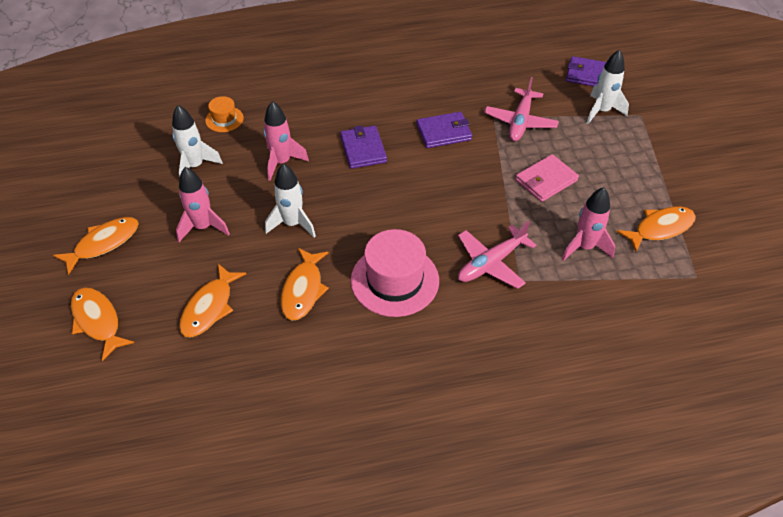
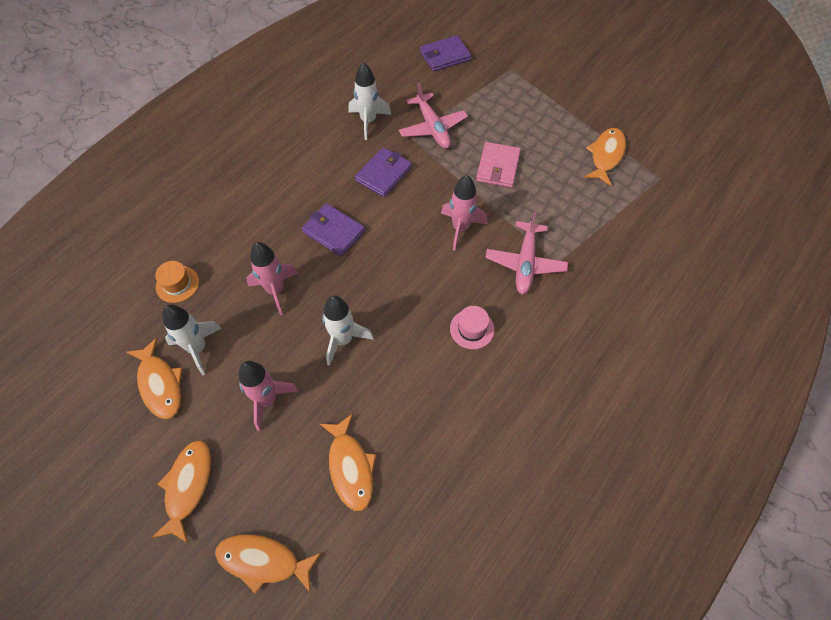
camera: 40 degrees left, 10 degrees up
orange fish [281,248,329,321] -> orange fish moved to [126,338,183,419]
pink hat [351,229,439,317] -> pink hat [450,306,495,349], size x0.51
pink rocket [562,187,615,261] -> pink rocket moved to [441,175,487,250]
white rocket [587,49,629,124] -> white rocket moved to [349,62,391,140]

